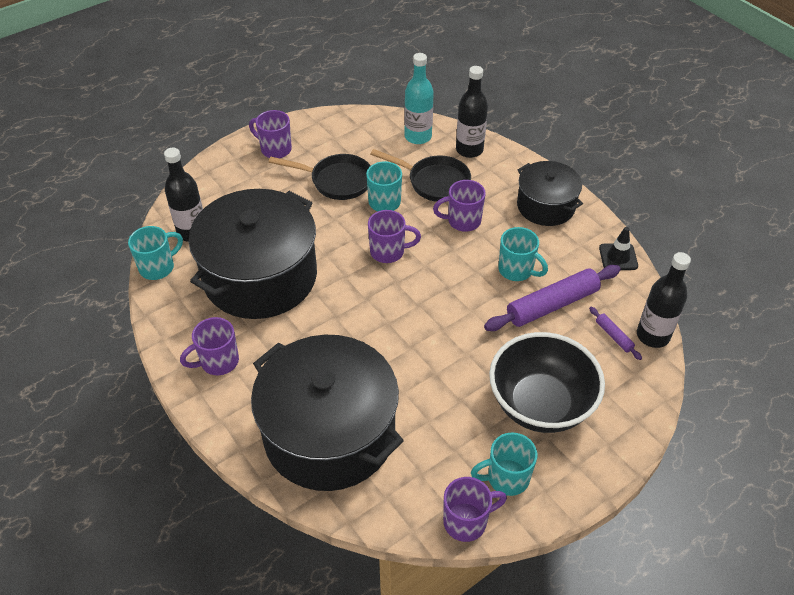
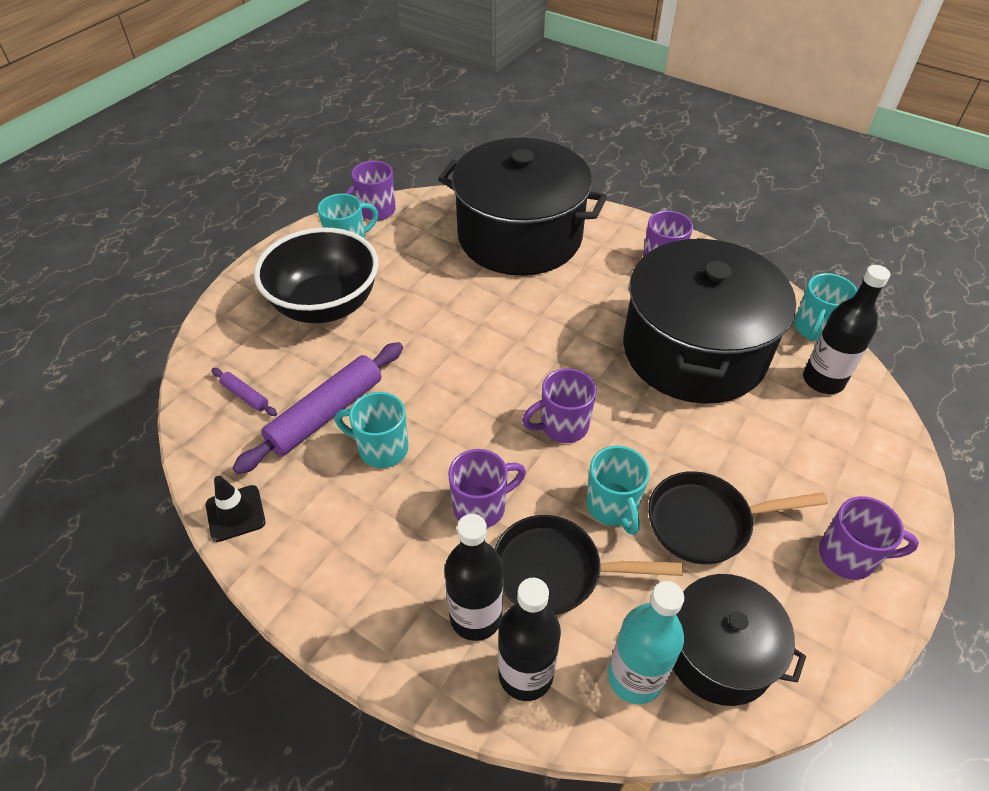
camera: 160 degrees right, 0 degrees up
black pot [517,161,583,226] -> black pot moved to [673,574,806,706]
black bottle [637,252,691,348] -> black bottle moved to [445,514,503,641]

